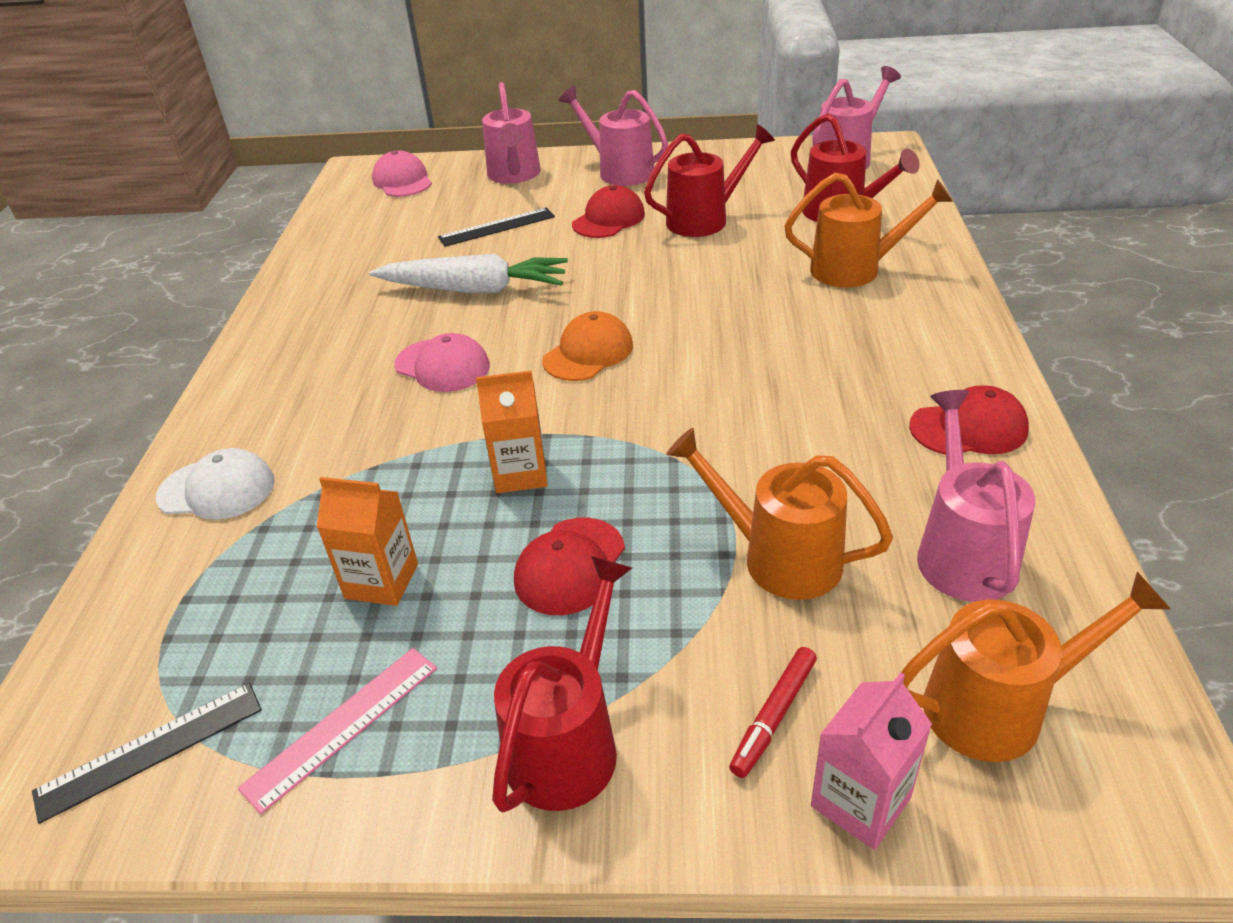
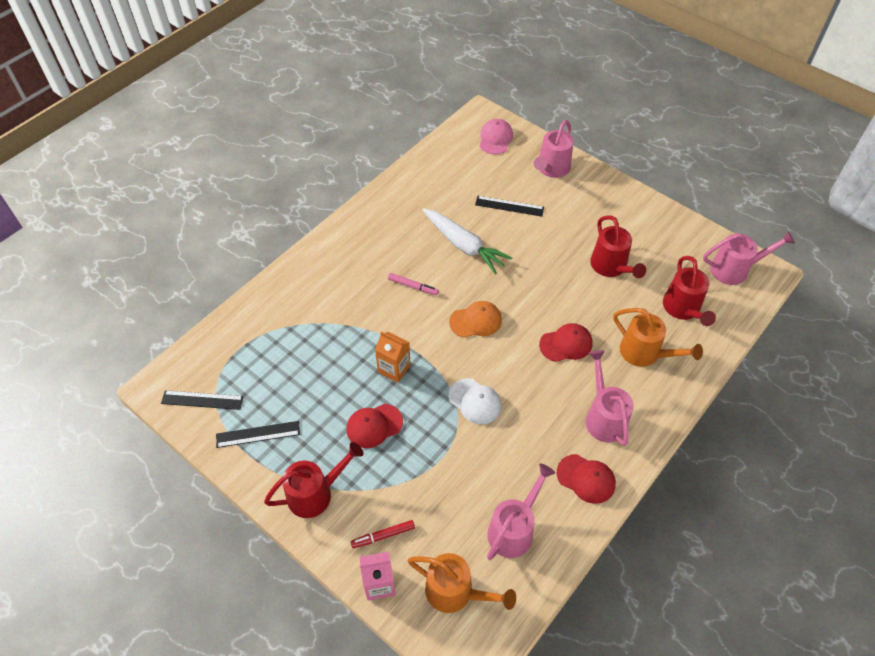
camera: 35 degrees right, 15 degrees up
white cap [156,448,275,520] -> white cap moved to [449,378,502,424]
pink ruler [238,648,437,814] -> black ruler [216,421,300,448]
orange carton [317,477,418,606] -> none
pink cap [394,333,490,392] -> pink marker [388,273,439,295]
pink watering can [559,86,668,186] -> pink watering can moved to [586,350,634,446]
red cap [572,185,645,238] -> red cap moved to [539,323,592,362]
red watering can [644,124,775,237] -> red watering can turned 60 degrees clockwise [590,215,646,278]
orange watering can [666,428,893,600] -> none

